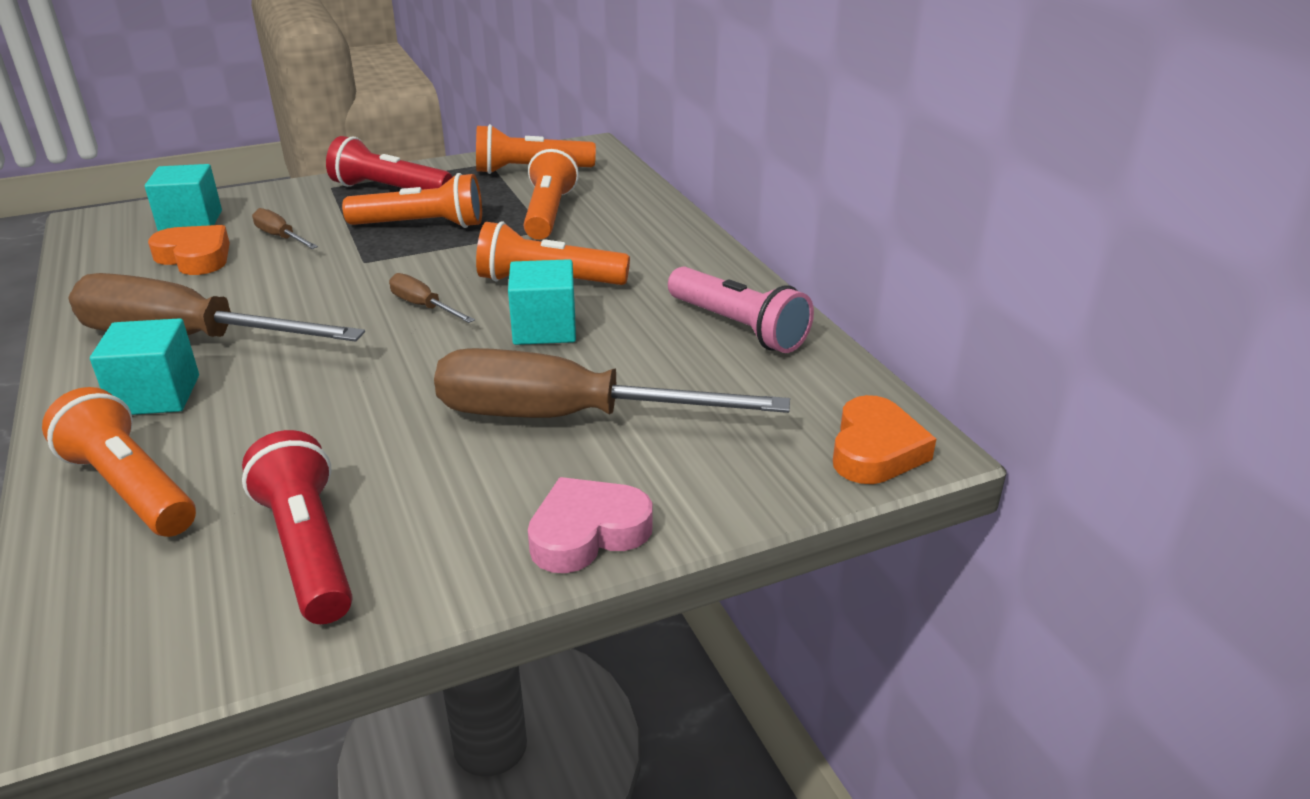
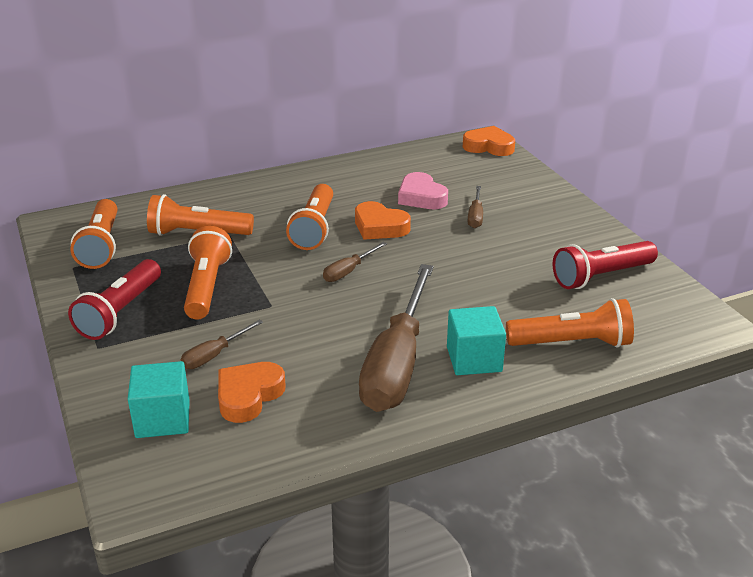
camera: 90 degrees left, 0 degrees up
orange flashlight [42,387,196,537] -> orange flashlight turned 135 degrees counterclockwise [506,298,634,348]
brown screwdriver [434,348,790,418] -> brown screwdriver [468,186,483,228], size x0.42
turquoise cube [508,259,576,345] -> orange heart [355,201,411,240]
pink heart [528,477,653,573] -> pink heart moved to [398,172,448,209]
pink flashlight [668,267,814,353] -> none

